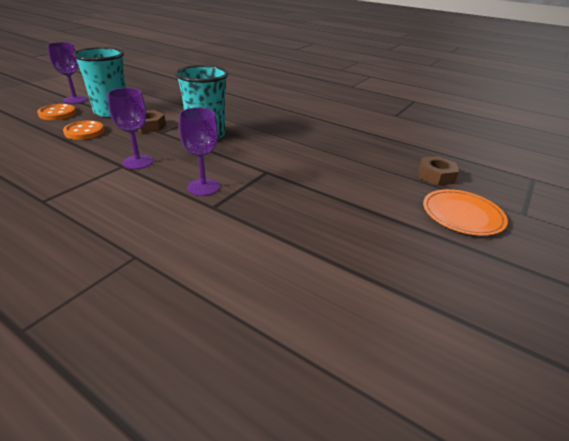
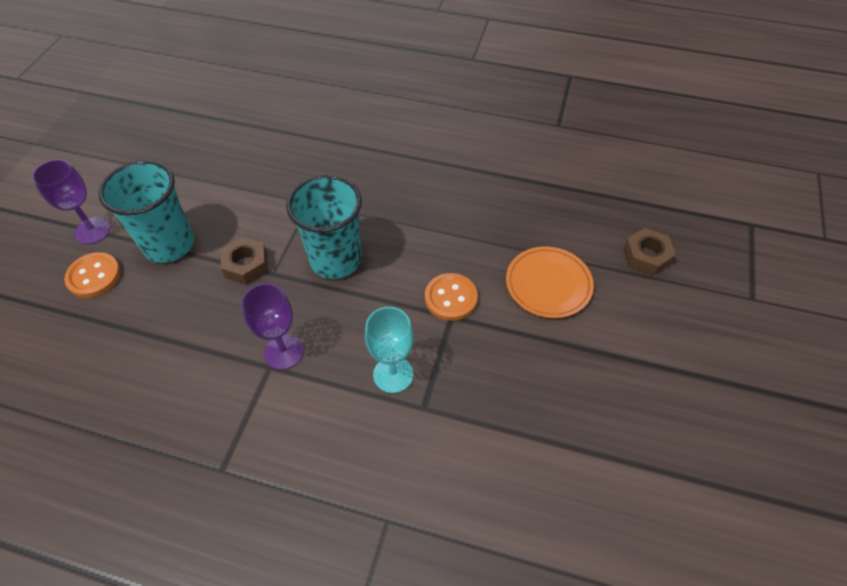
camera: 15 degrees left, 20 degrees up
orange button [63,121,104,140] -> orange button moved to [425,273,478,321]
purple goblet [179,108,220,196] -> turquoise goblet [365,307,414,393]
orange plate [423,189,508,236] -> orange plate moved to [506,246,594,318]

